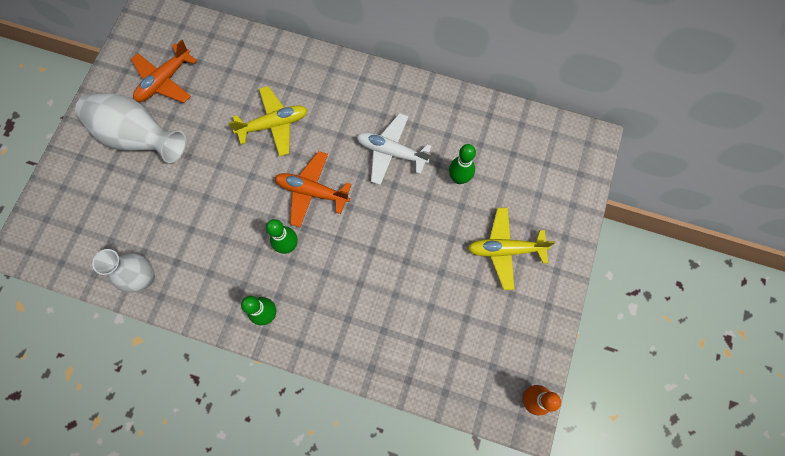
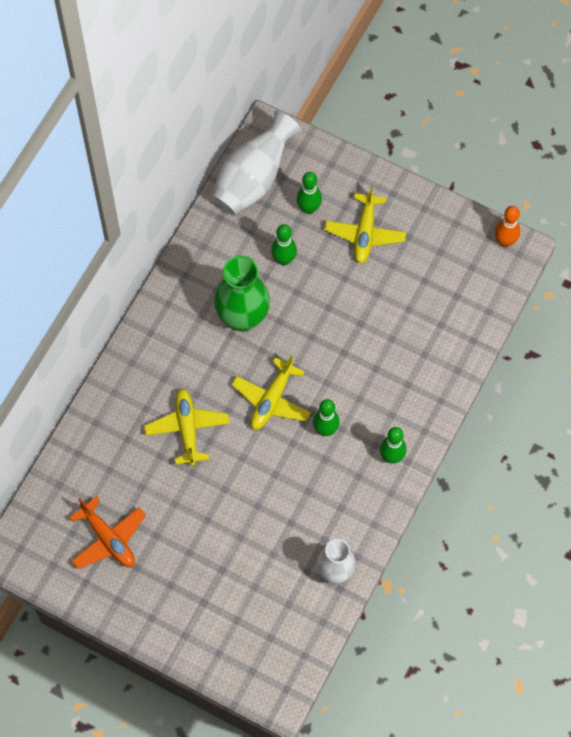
camera: 80 degrees left, 5 degrees down
white vase [75,94,186,163] -> white vase moved to [211,111,302,215]
orange plane [275,151,352,227] -> yellow plane [232,355,311,430]
white plane [357,113,432,185] -> green vase [214,256,270,332]
none -> green bowling pin [297,172,322,214]

